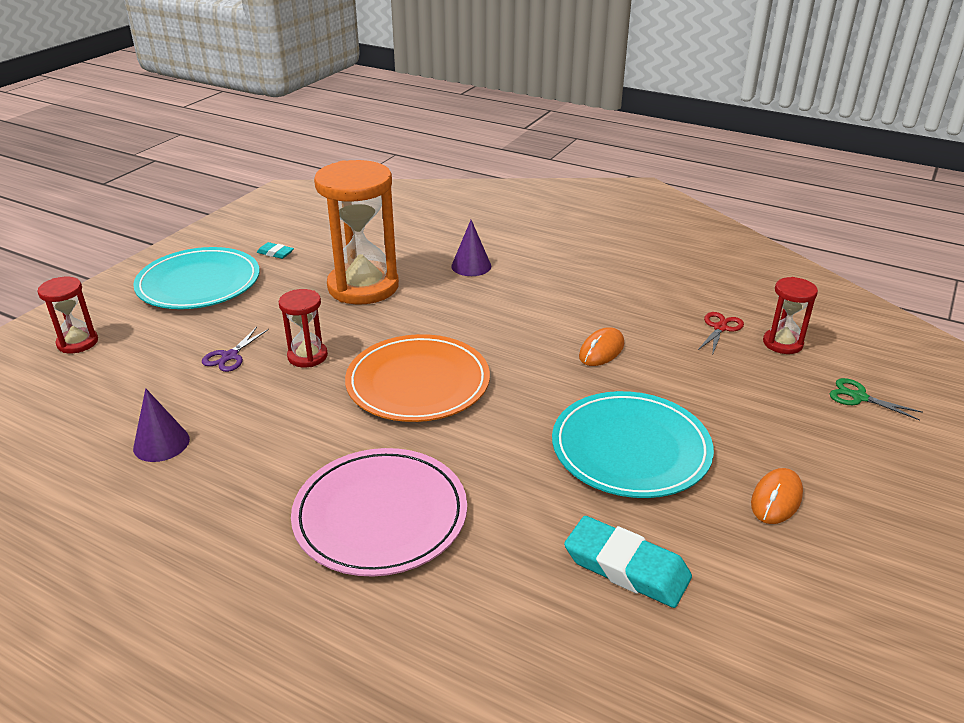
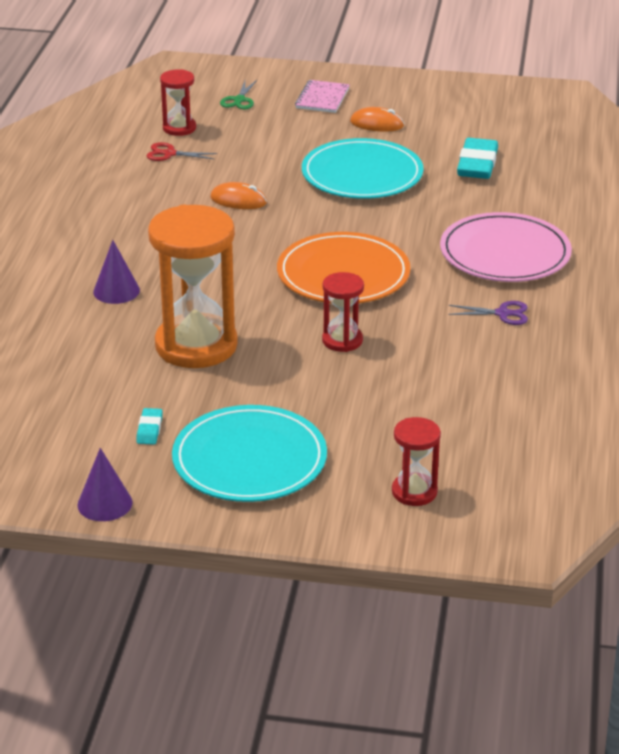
camera: 110 degrees left, 0 degrees up
purple cone [133,388,190,462] -> purple cone moved to [77,448,132,521]
purple scissors [202,327,269,372] -> purple scissors moved to [448,301,528,325]
none -> pink notebook [295,80,350,113]

